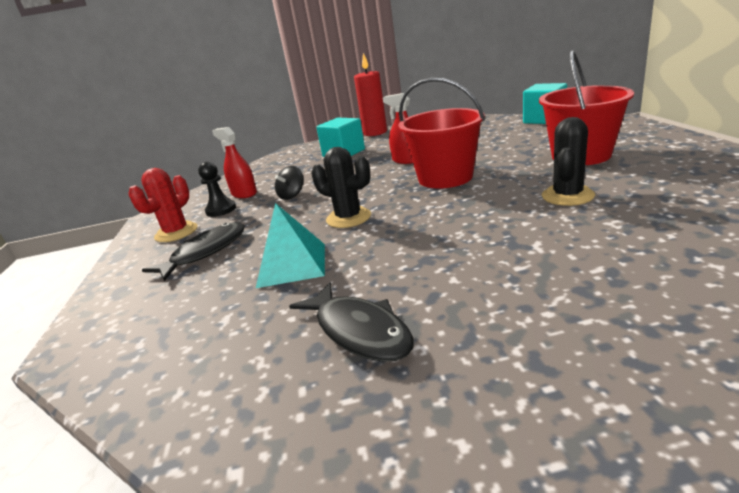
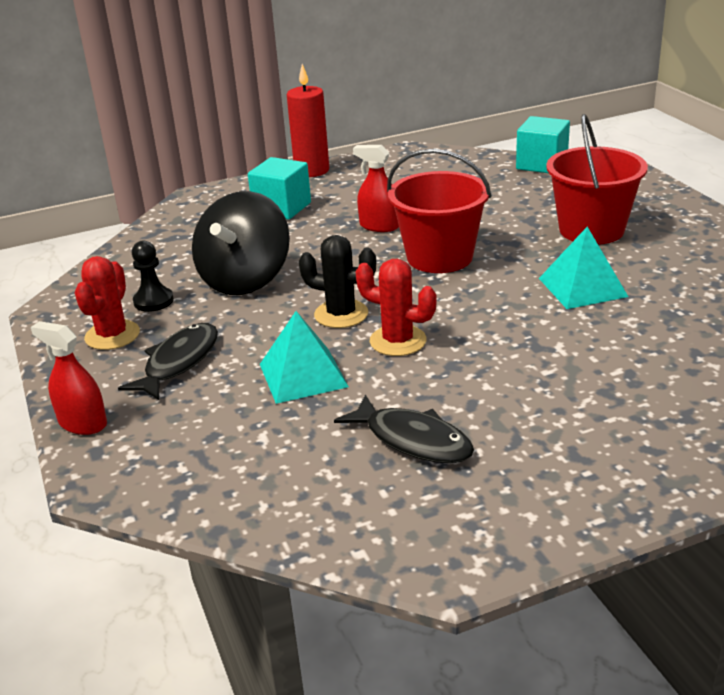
camera: 15 degrees left, 5 degrees up
red spray bottle [212,127,257,198] -> red spray bottle moved to [31,321,107,435]
black spinning top [275,166,303,200] -> black spinning top [192,191,290,295], size x2.28
black cactus [542,117,595,206] -> turquoise pyramid [539,227,628,309]
none -> red cactus [356,259,437,356]

